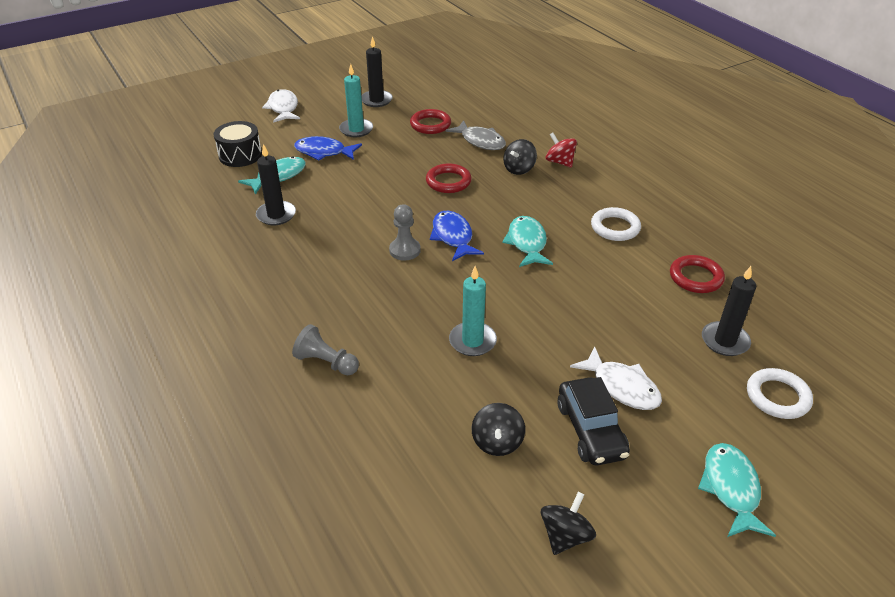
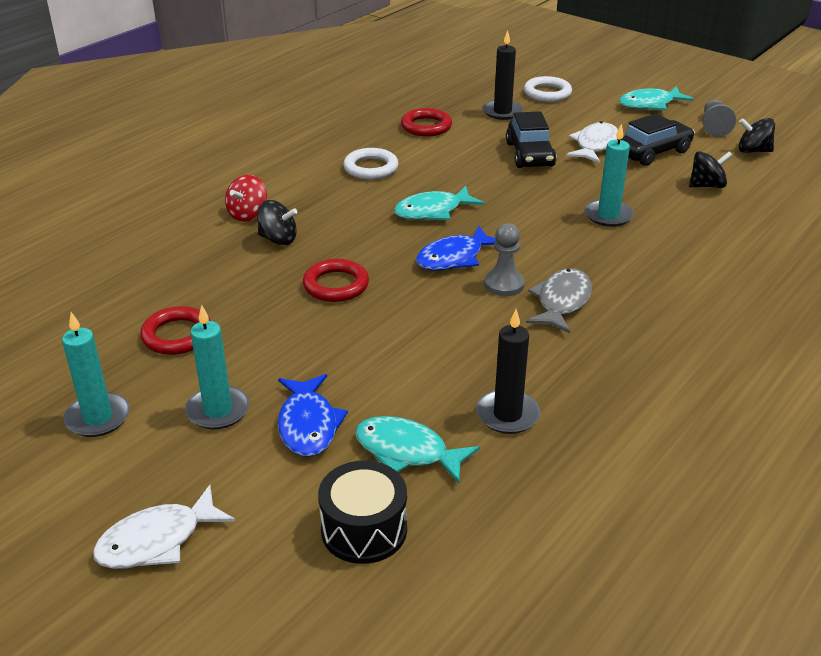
camera: 110 degrees left, 5 degrees down
grey pawn [292,324,359,375] -> grey pawn moved to [702,100,736,137]
black candle [361,36,393,107] -> turquoise candle [62,312,130,437]
grey fish [445,120,506,150] -> grey fish moved to [526,268,592,333]
none -> black car [506,111,556,168]

